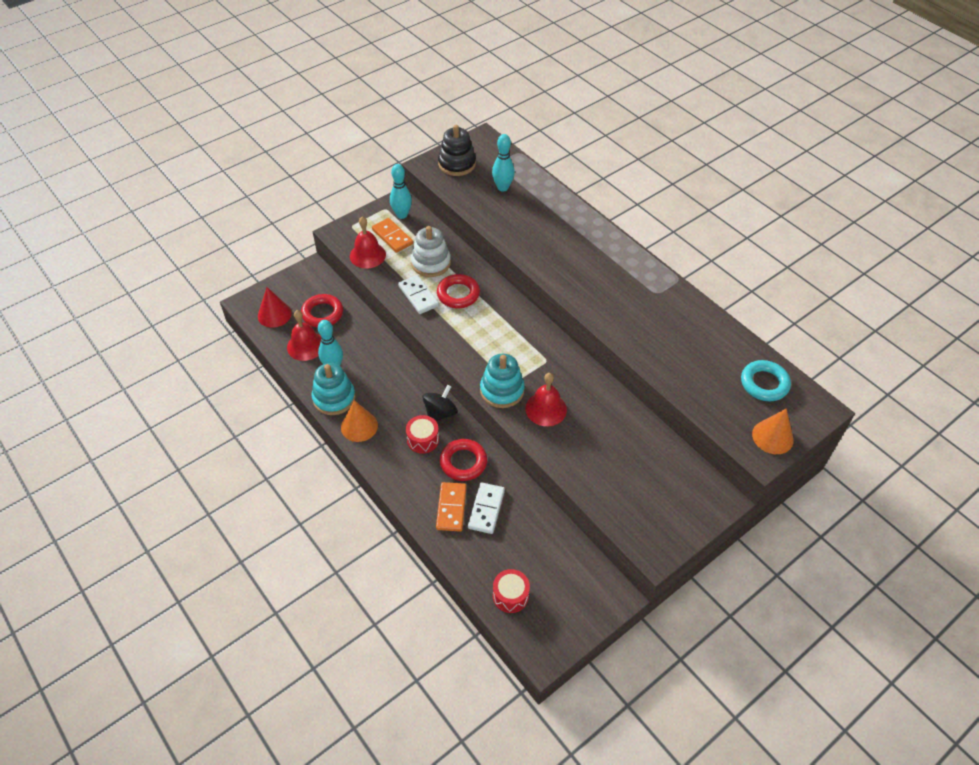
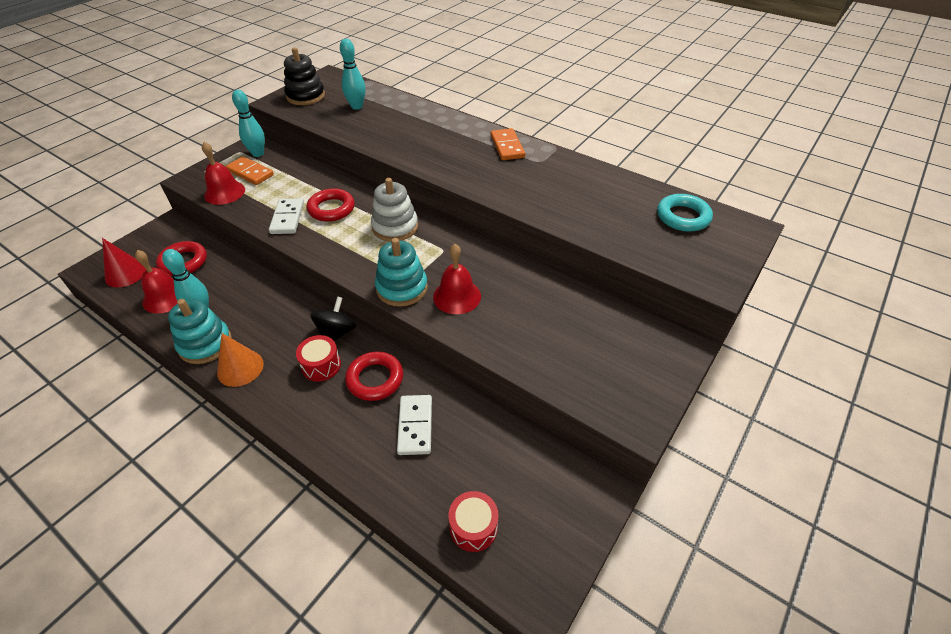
camera: 15 degrees left, 5 degrees down
white domino [398,275,439,314] -> white domino turned 45 degrees clockwise [269,198,304,234]
white stacking toy [411,226,451,277] -> white stacking toy moved to [371,178,418,242]
orange domino [436,482,467,532] -> orange domino moved to [491,128,525,160]
orange cone [752,409,794,454] -> none

